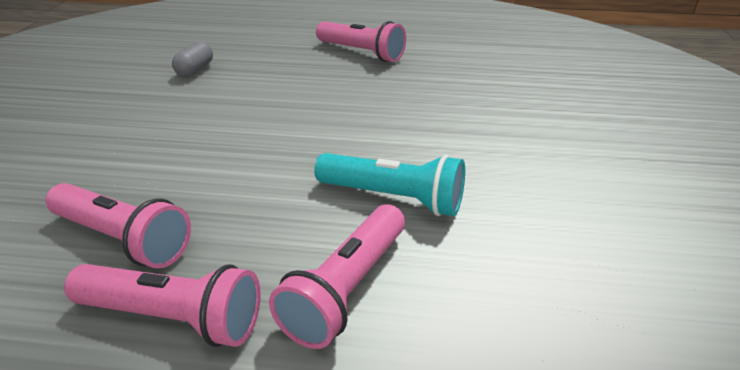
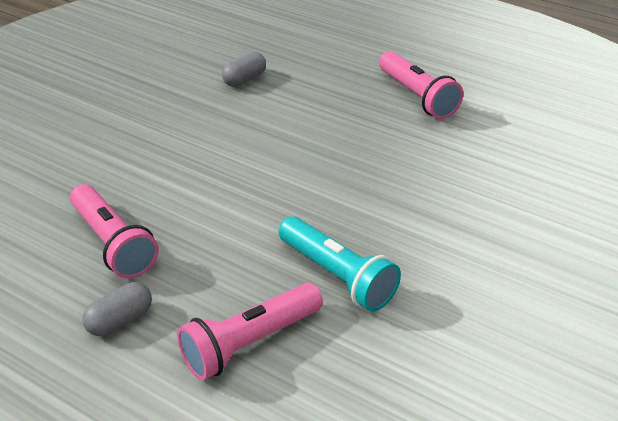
camera: 25 degrees right, 5 degrees up
pink flashlight [64,264,261,347] -> grey capsule [82,282,152,336]

